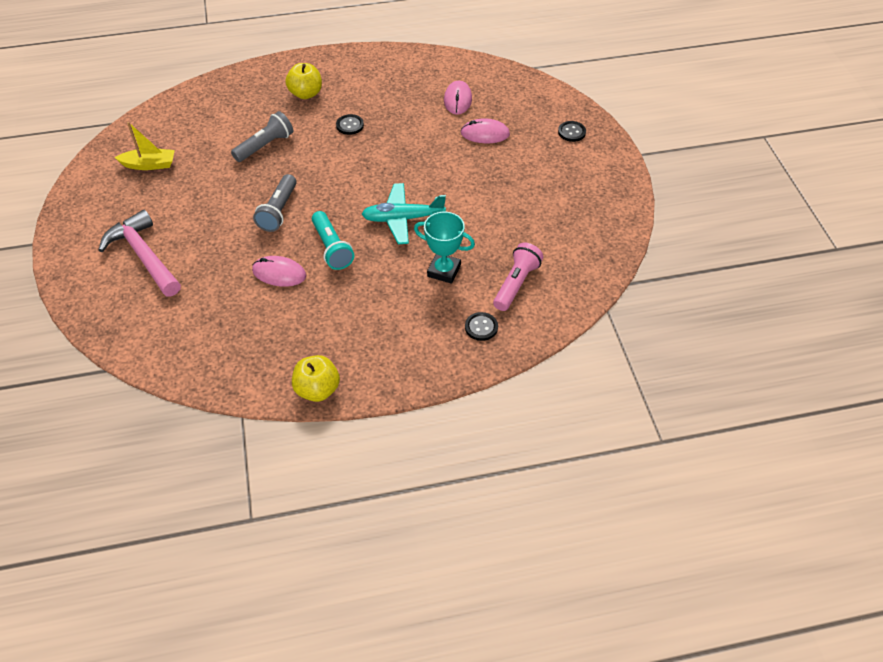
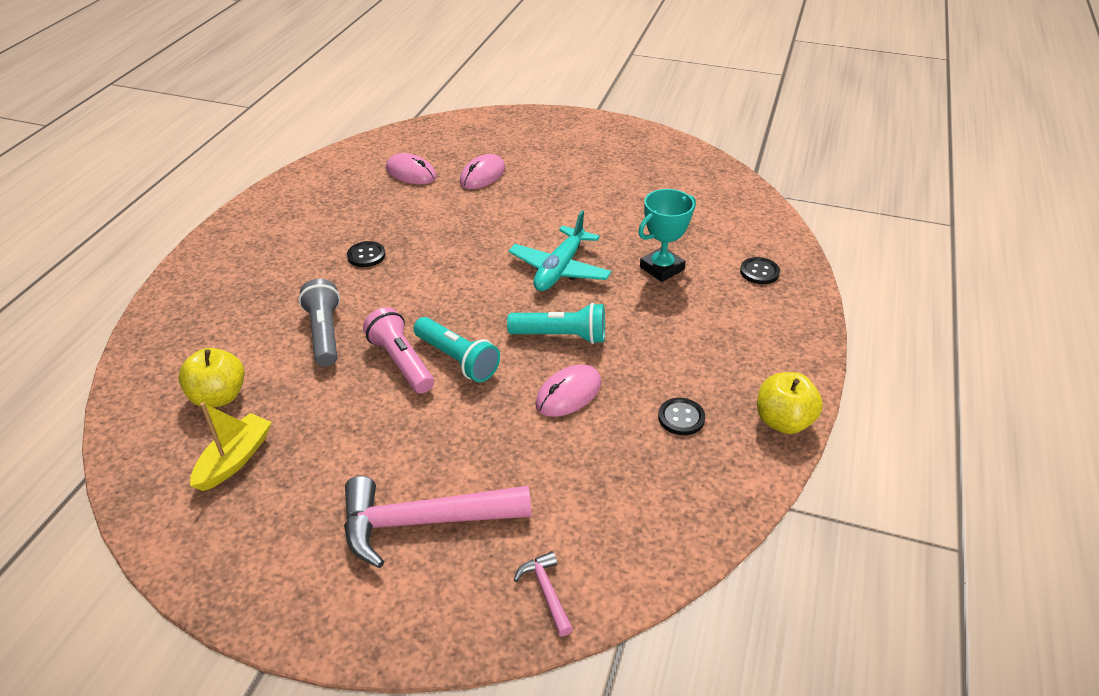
camera: 60 degrees left, 10 degrees down
grey flashlight [253,174,297,232] -> turquoise flashlight [413,317,500,382]
yellow apple [285,63,322,99] -> yellow apple moved to [178,348,244,408]
pink flashlight [493,243,543,311] -> pink flashlight moved to [363,307,434,394]
black button [558,121,586,142] -> black button moved to [658,398,705,435]
none -> pink hammer [514,551,573,636]

